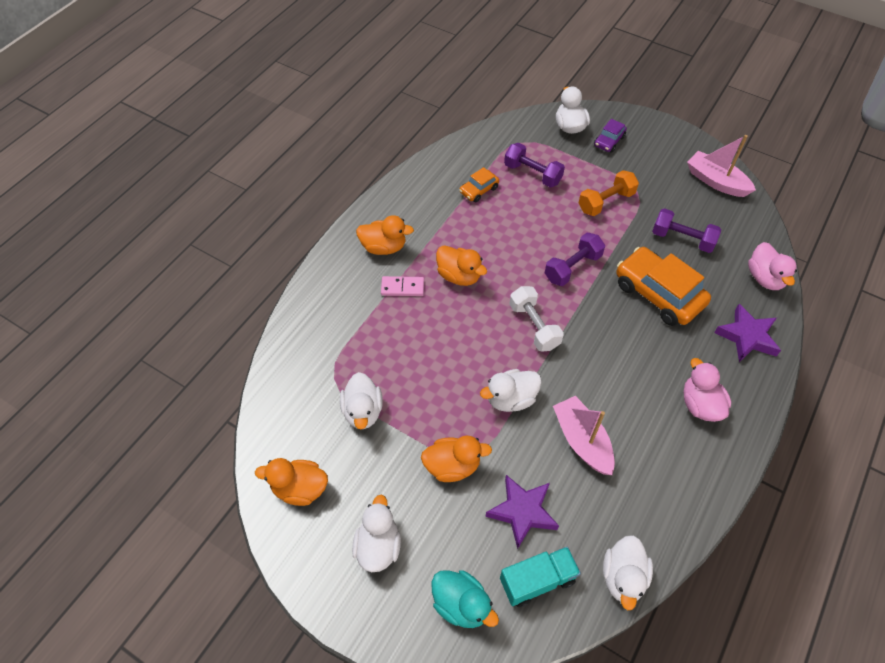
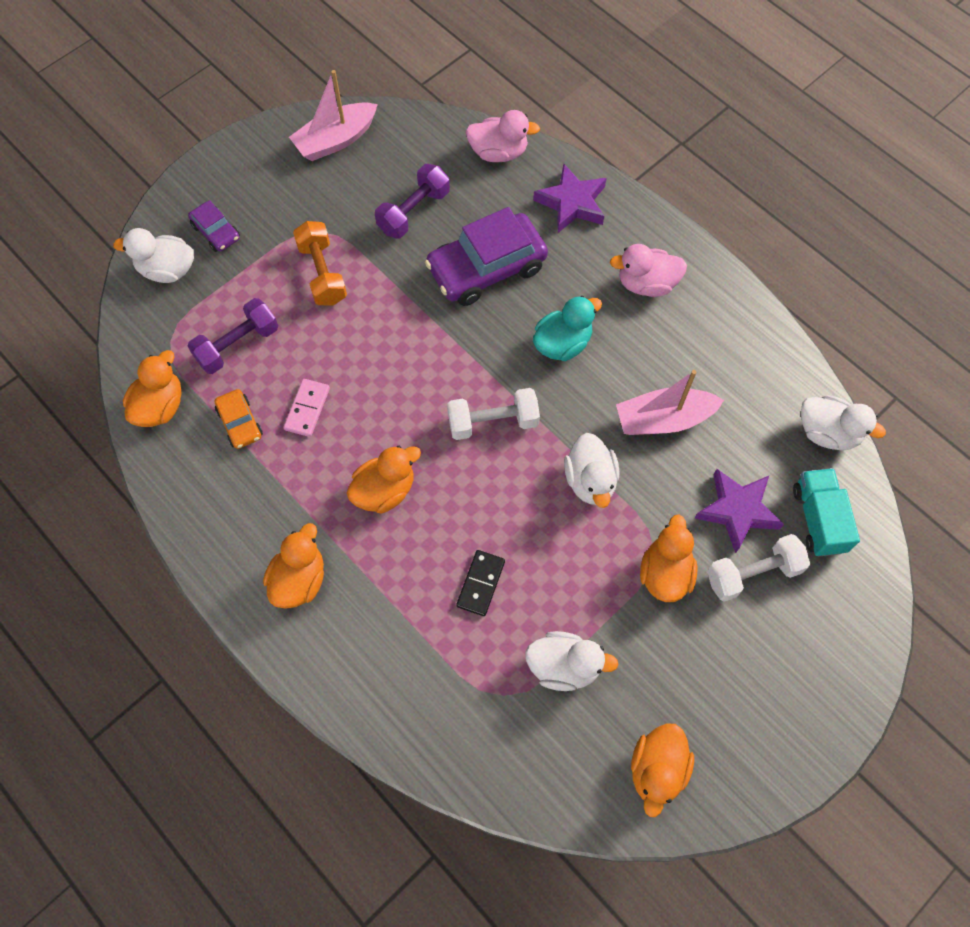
camera: 75 degrees left, 10 degrees up
white duck [352,495,401,572] -> none
pink domino [381,276,424,296] -> pink domino moved to [284,379,330,437]
turquoise duck [432,570,499,628] -> turquoise duck moved to [533,296,602,361]
purple dumbbell [545,233,605,286] -> none
orange car [616,247,711,326] -> purple car [425,207,548,306]
none -> orange duck [123,350,182,427]
none -> black domino [456,550,505,616]
none -> white dumbbell [707,534,810,602]

